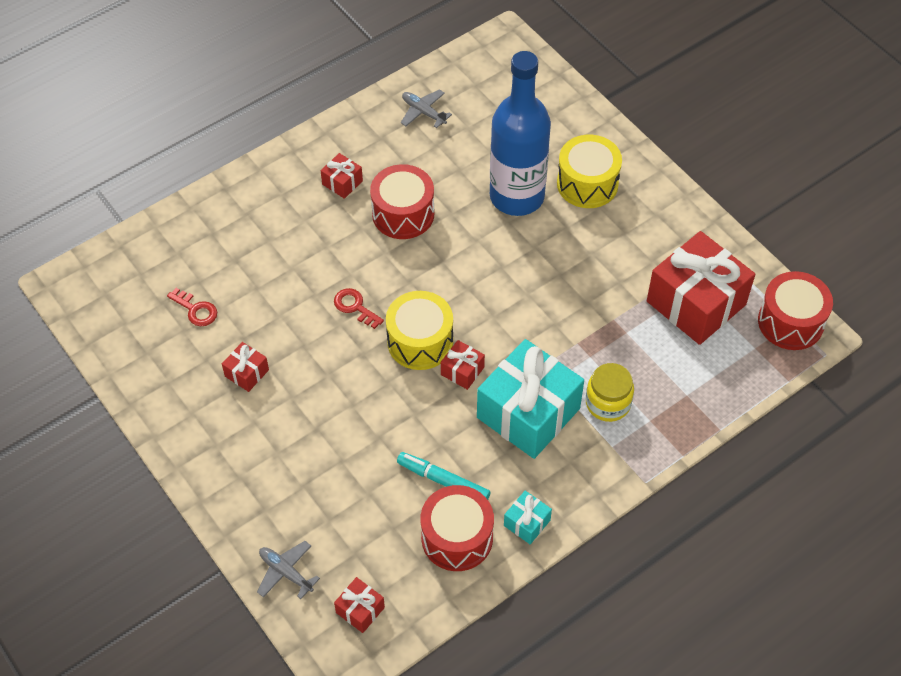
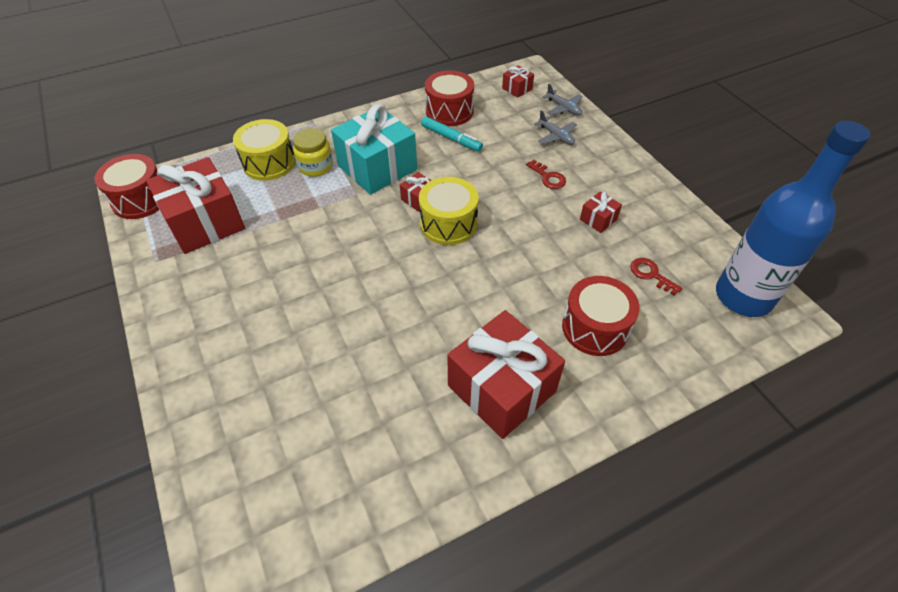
camera: 170 degrees left, 5 degrees down
red gift [321,153,363,199] -> red gift [448,310,565,439], size x2.31
red key [334,288,384,329] -> red key moved to [526,160,566,189]
red drum [370,164,434,239] -> red drum moved to [562,276,639,356]
grey plane [401,89,452,128] -> grey plane moved to [534,110,577,145]
blue bottle [490,51,551,216] -> blue bottle moved to [716,121,870,317]
turquoise gift [504,491,552,544] -> none
yellow drum [557,135,622,208] -> yellow drum moved to [233,119,295,181]

